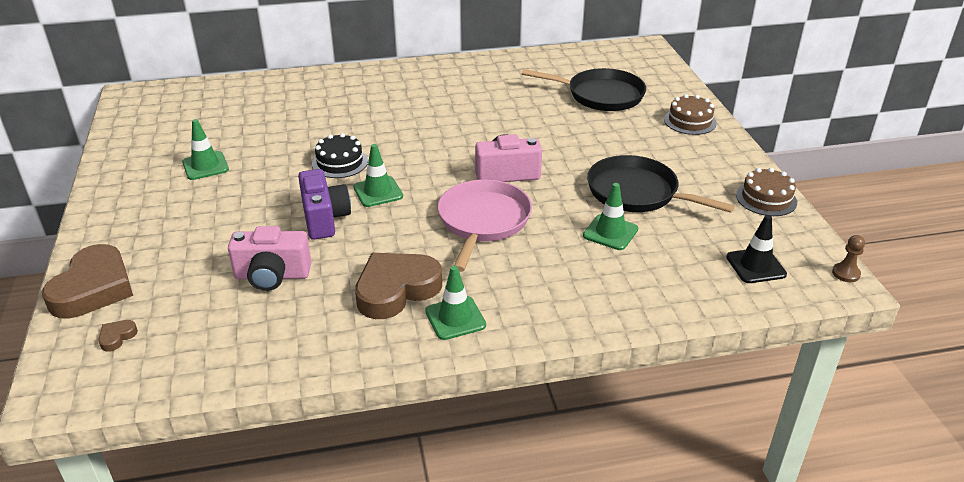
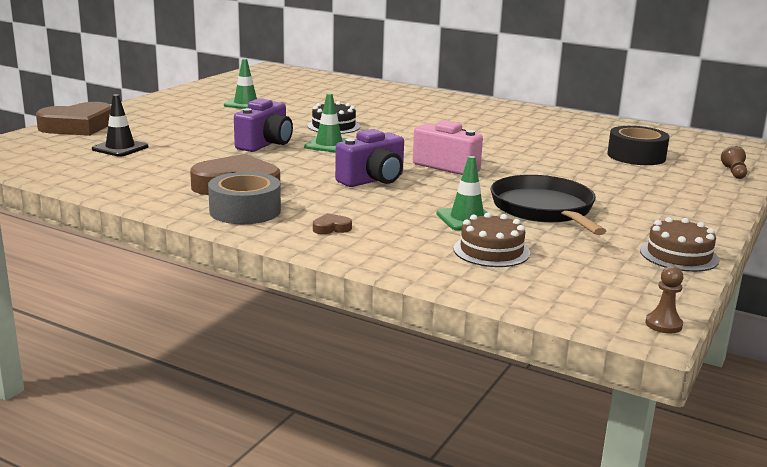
camera: 40 degrees right, 15 degrees down
brown heart [98,320,138,352] -> brown heart moved to [313,213,352,234]
pink camera [228,226,311,291] -> none
green traffic cone [425,266,486,340] -> grey tape [208,172,281,224]
pink pan [438,180,532,272] -> purple camera [335,129,404,187]
black pan [521,68,646,111] -> black tape [607,126,670,165]
brown cake [664,94,717,135] -> brown cake moved to [453,212,530,267]
black traffic cone [726,215,787,283] -> black traffic cone moved to [92,94,148,157]
none -> brown pawn [721,146,747,179]

